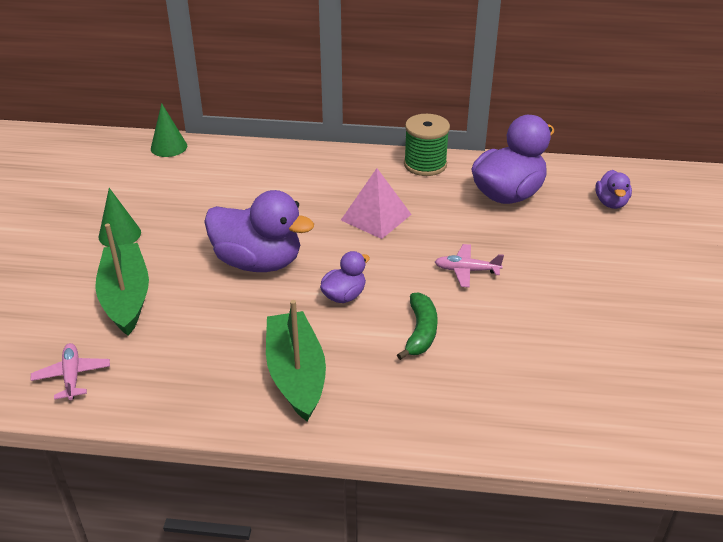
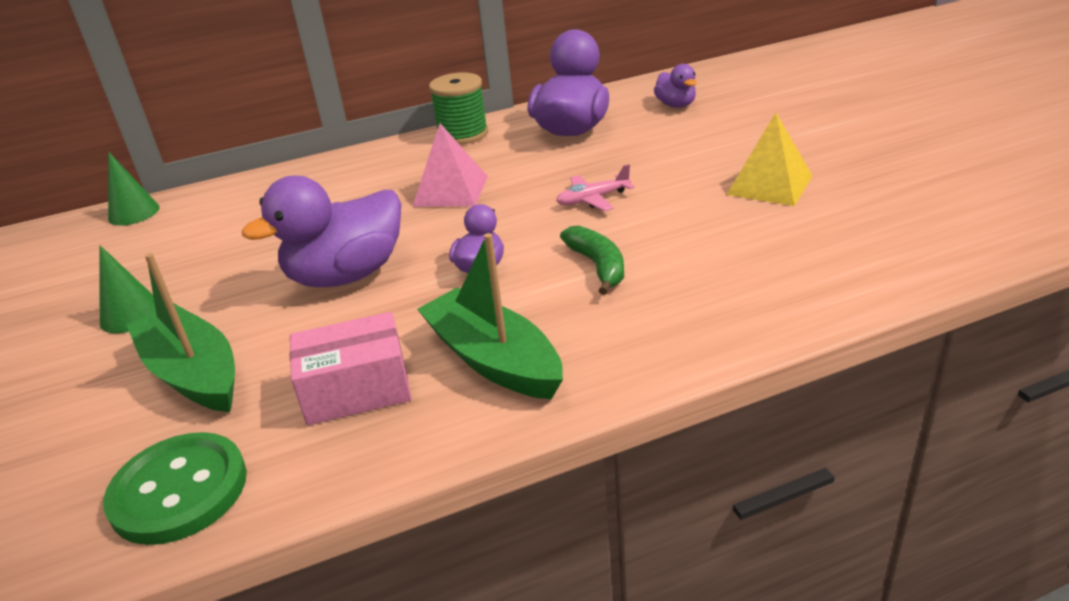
camera: 25 degrees left, 5 degrees down
pink plane [31,343,110,400] -> green button [103,432,247,545]
purple duck [204,190,314,272] -> purple duck turned 150 degrees clockwise [242,176,401,287]
none -> pink box [290,312,412,425]
none -> yellow pyramid [727,113,813,206]

